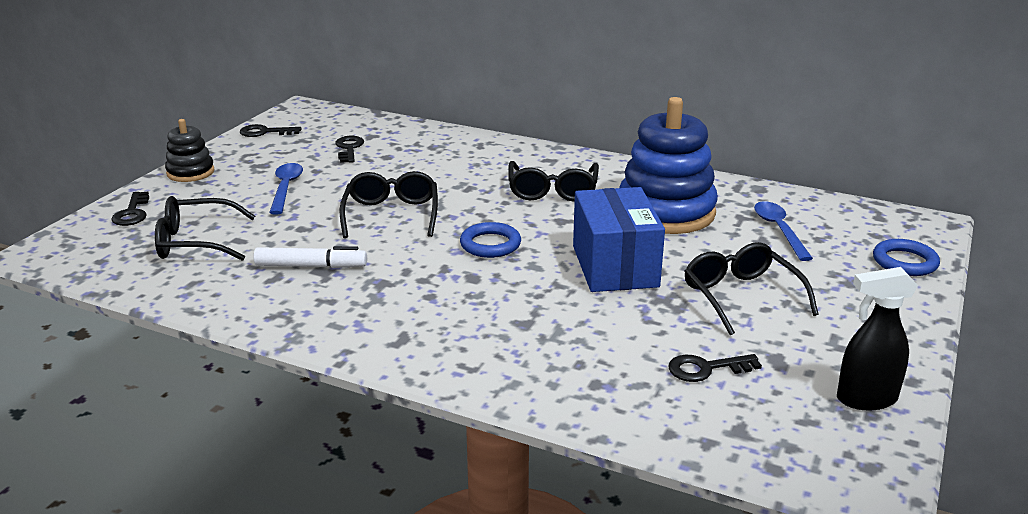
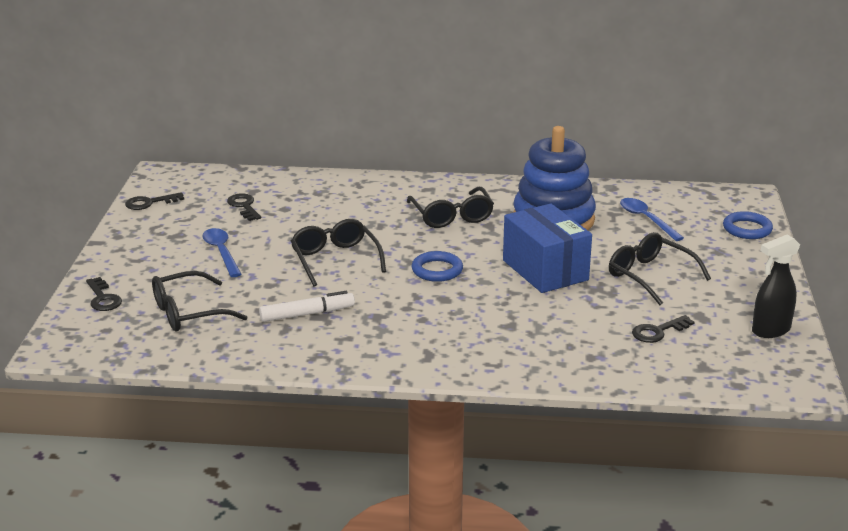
camera: 20 degrees left, 0 degrees up
black stacking toy [165,119,215,182] -> none

